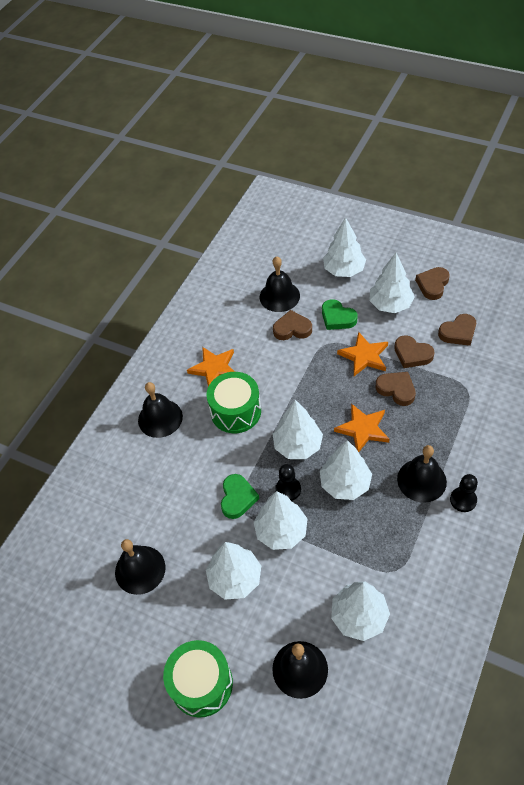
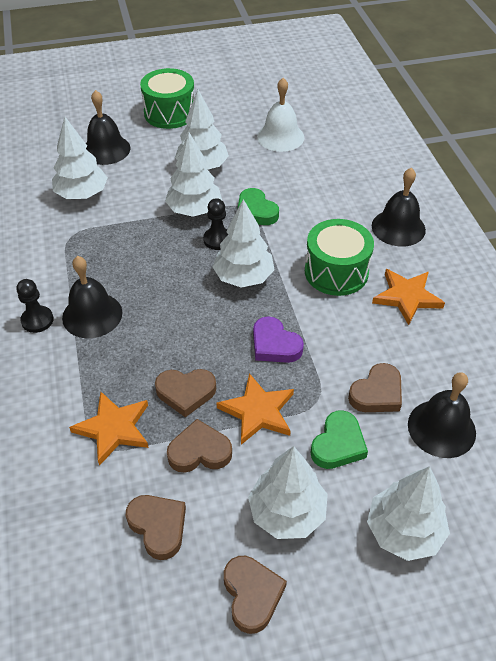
camera: 135 degrees right, 5 degrees down
black bell [115,539,165,595] -> white bell [257,78,304,152]
white tree [320,440,372,500] -> none
green heart [322,299,358,330] -> green heart turned 120 degrees clockwise [310,410,368,469]
orange star [334,403,390,452] -> orange star moved to [69,391,149,466]
brown heart [438,314,476,346] -> brown heart turned 120 degrees clockwise [126,495,186,560]
none -> purple heart [253,316,304,363]

